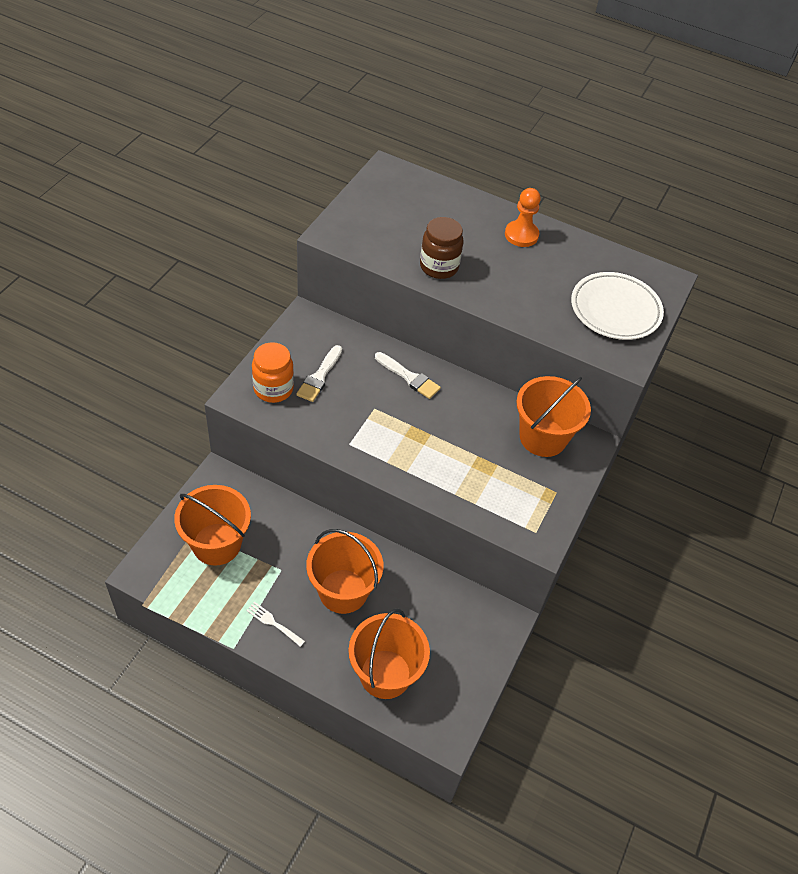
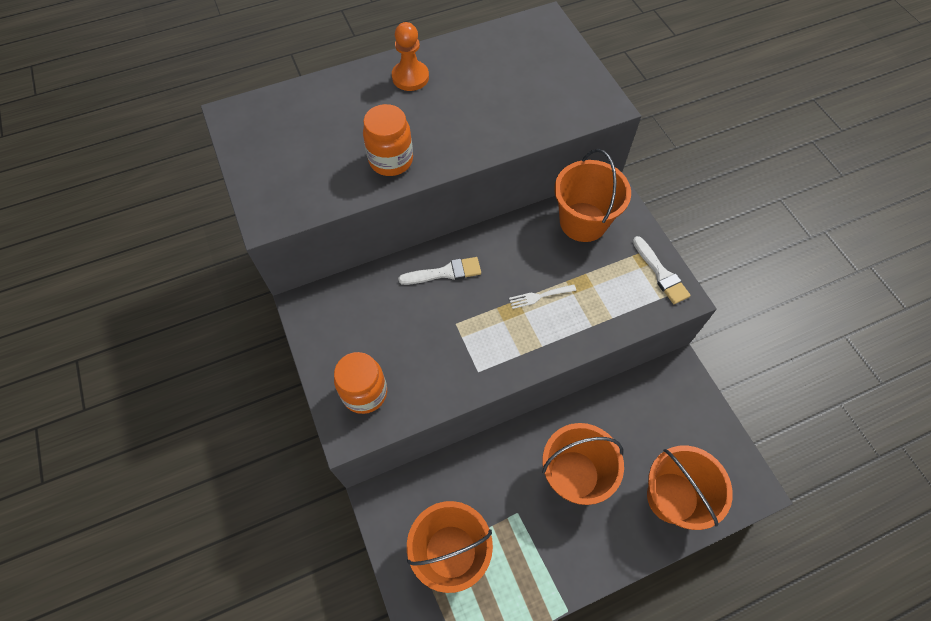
camera: 45 degrees left, 10 degrees up
white fork [246,602,305,647] -> white fork moved to [509,284,576,309]
white brush [296,345,342,402] -> white brush moved to [633,236,691,304]
brown jar [420,217,463,279] -> orange jar [363,104,413,176]
white plate [571,272,664,340] -> none

